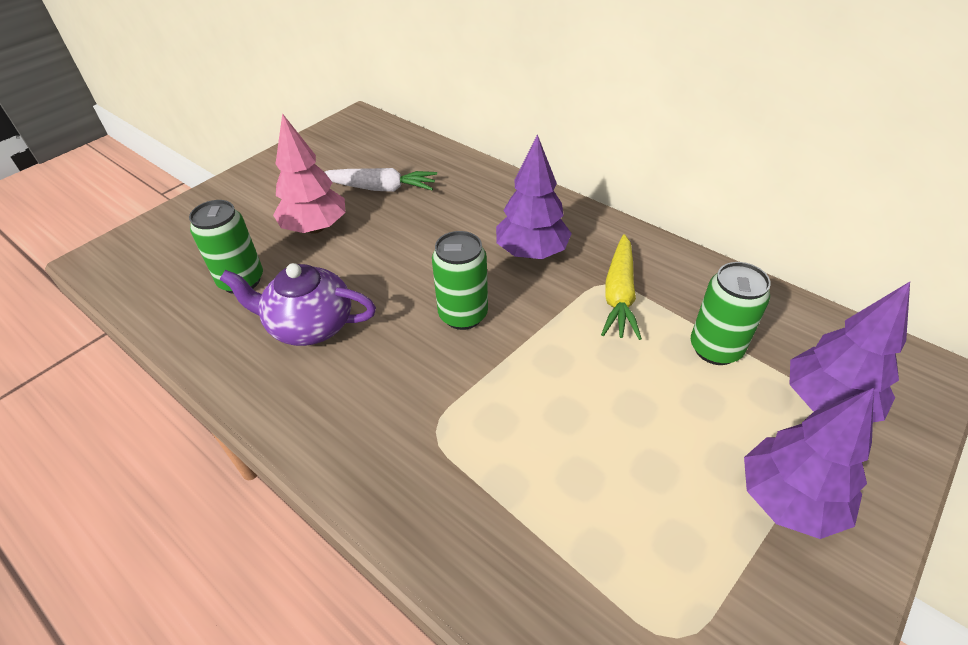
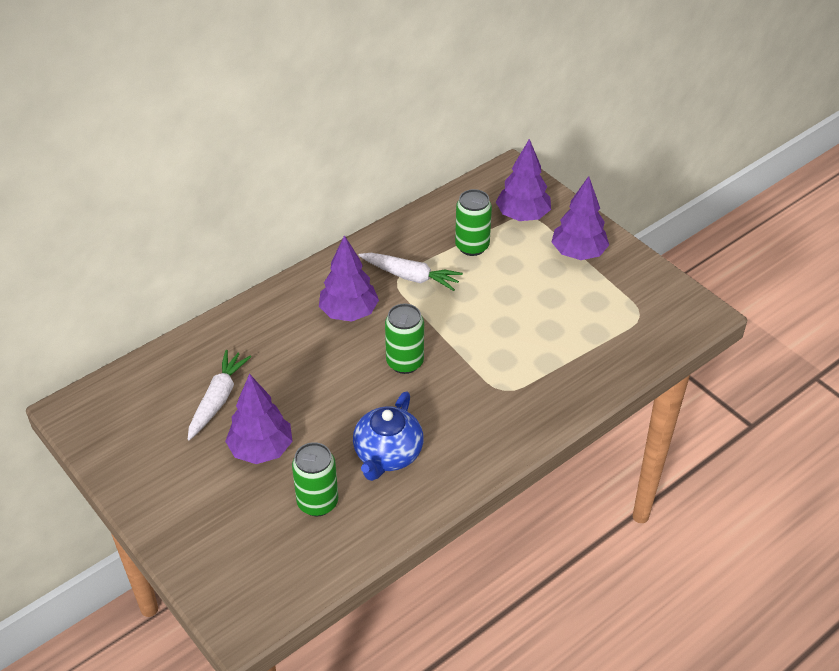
camera: 80 degrees left, 0 degrees up
purple teapot [220,263,376,346] -> blue teapot [353,391,424,481]
pink tree [273,113,345,234] -> purple tree [225,373,293,464]
yellow carrot [601,234,642,340] -> white carrot [359,253,463,291]

